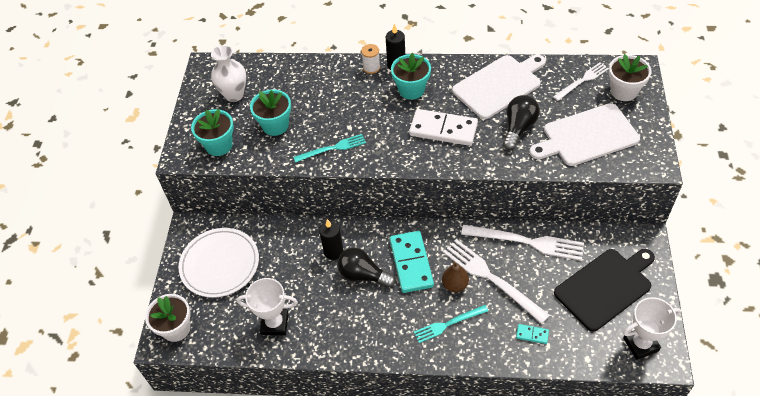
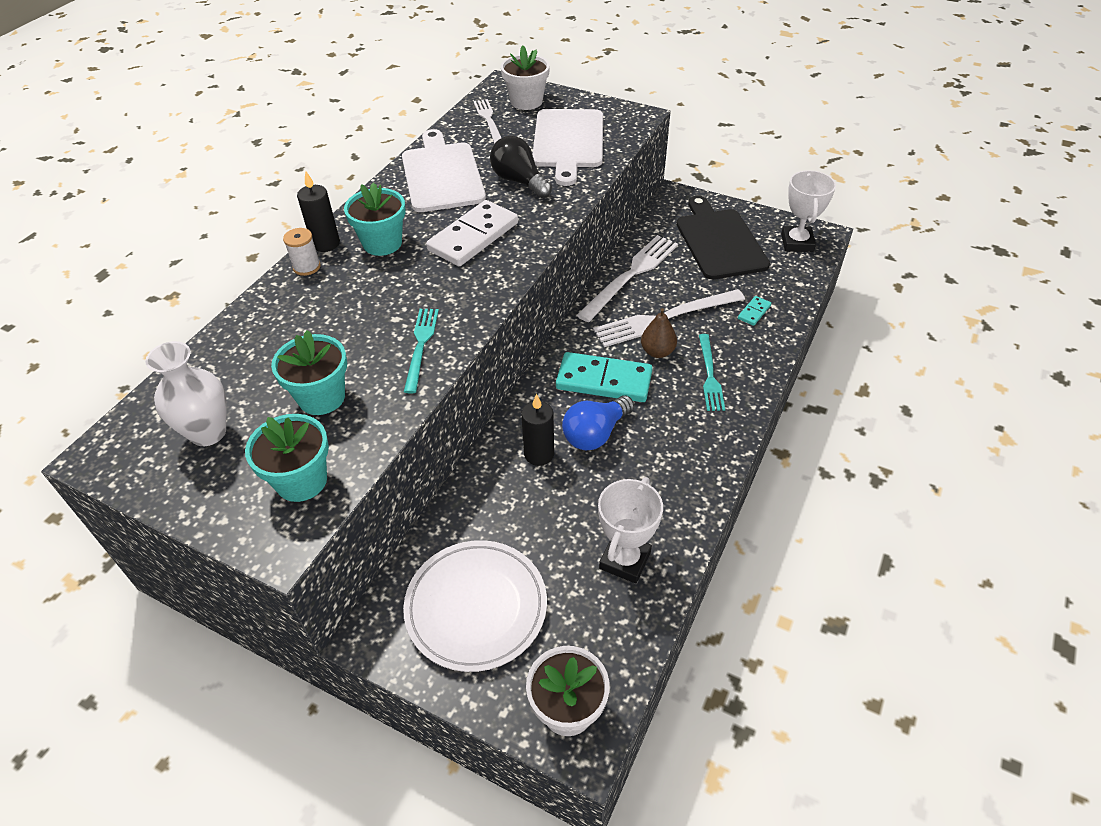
camera: 70 degrees left, 5 degrees down
black light bulb [337,248,395,288] -> blue light bulb [562,396,634,450]

